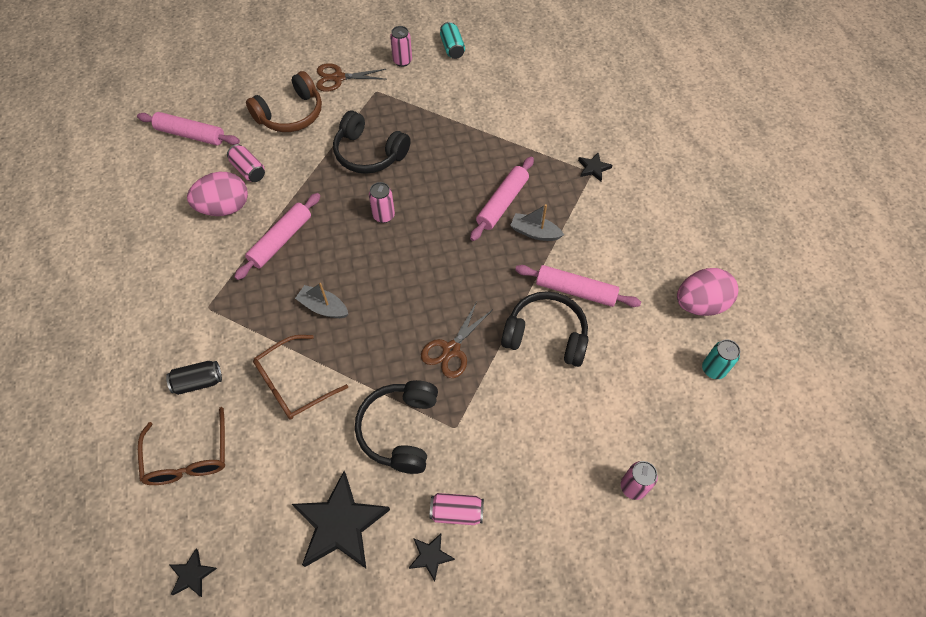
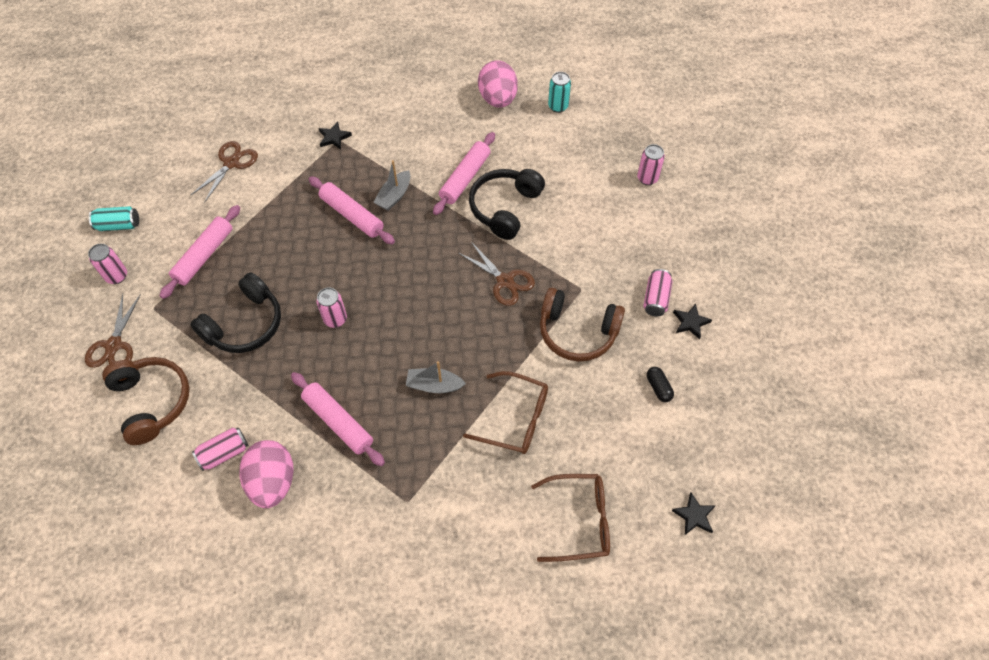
camera: 80 degrees left, 0 degrees up
pink rolling pin [137,112,240,145] -> pink rolling pin moved to [160,205,240,299]
black can [166,361,222,395] -> none
brown glasses [253,335,348,420] -> brown glasses turned 45 degrees counterclockwise [463,371,548,454]
black star [292,471,390,568] -> black capsule [647,367,674,402]
grey boat [295,283,348,318] -> grey boat turned 60 degrees clockwise [406,361,466,393]
black headphones [355,380,438,474] -> brown headphones [540,288,625,361]
none -> brown scissors [191,141,258,202]

